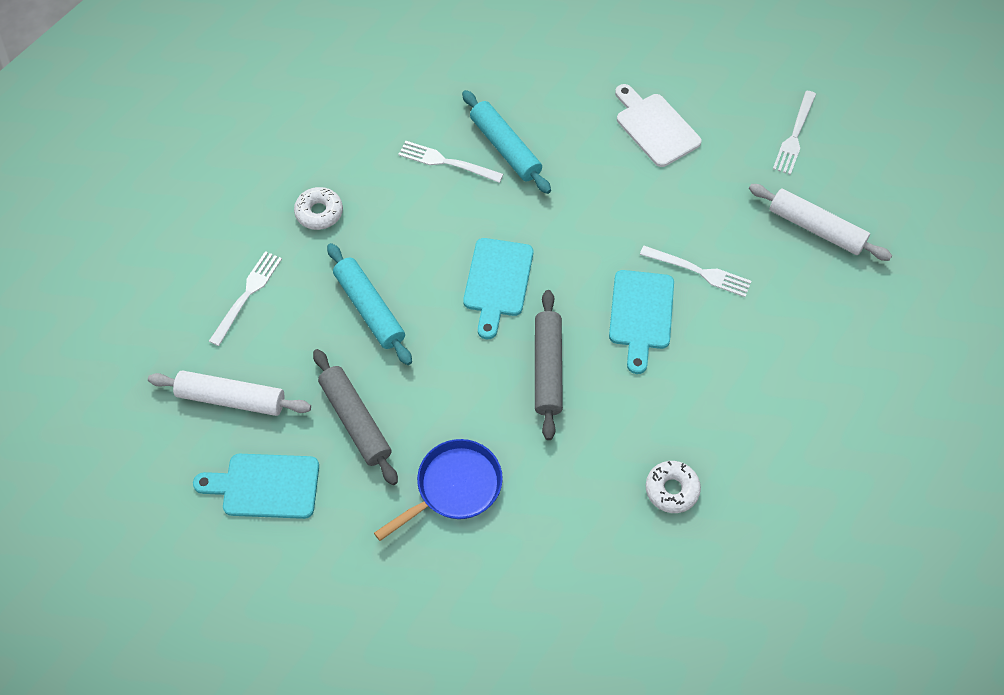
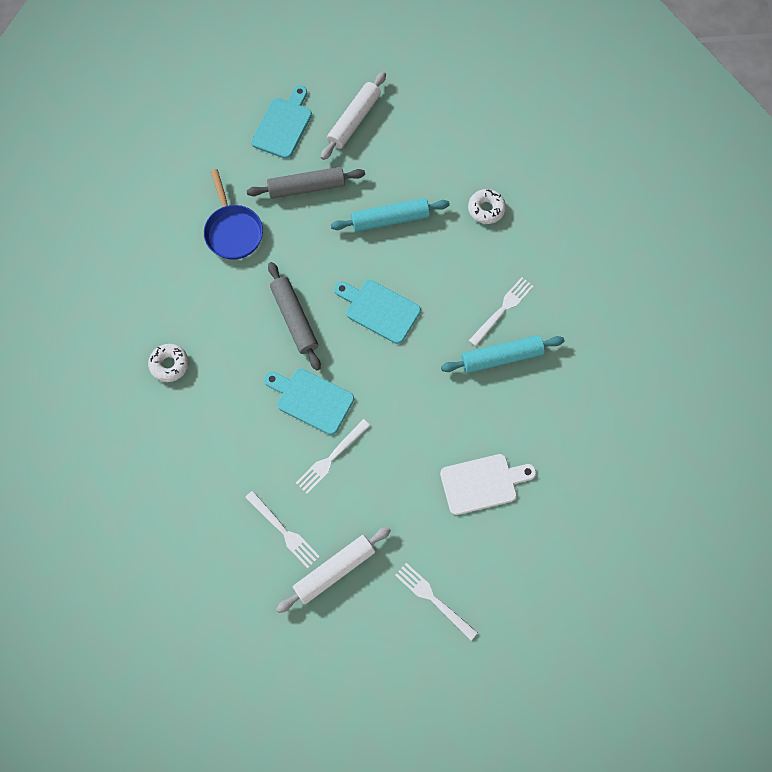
camera: 110 degrees right, 10 degrees up
white fork [209,251,282,346] -> white fork moved to [245,491,320,568]
grey rolling pin [535,290,563,440] -> grey rolling pin turned 45 degrees clockwise [268,262,321,370]

